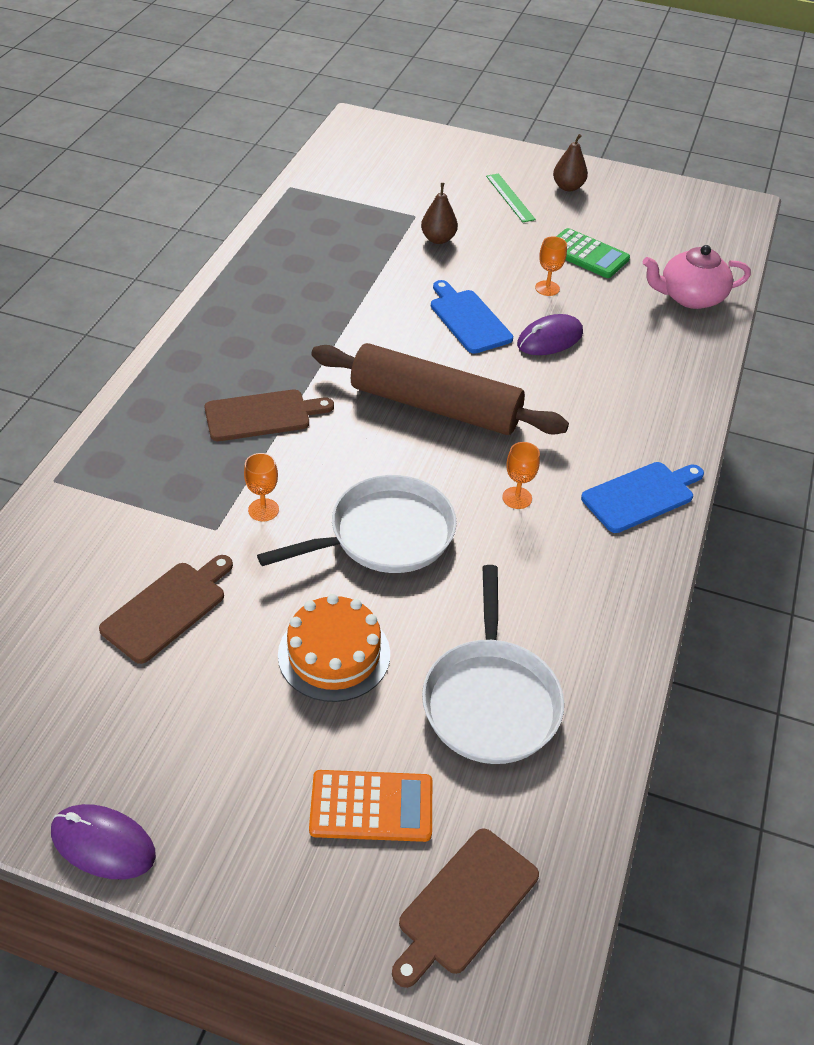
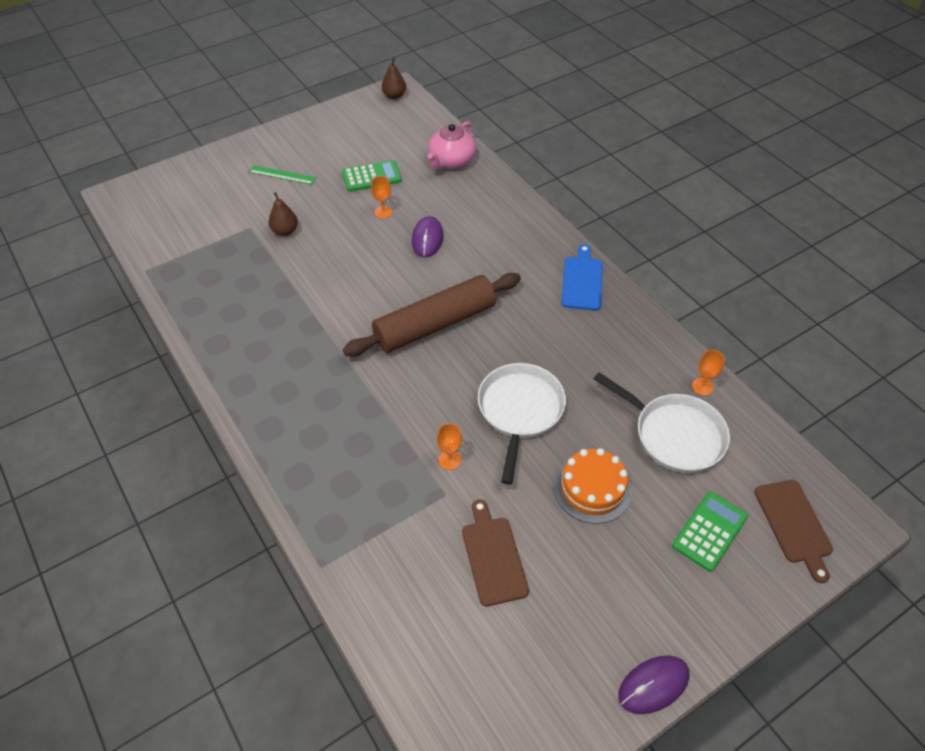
camera: 50 degrees left, 5 degrees up
brown cutting board [204,389,334,441] -> none
orange calculator [309,770,432,842] -> green calculator [672,492,748,572]
blue cutting board [431,280,513,354] -> none
orange goblet [502,442,540,509] -> orange goblet moved to [692,350,725,396]
brown pear [553,134,588,191] -> brown pear moved to [382,58,406,99]

